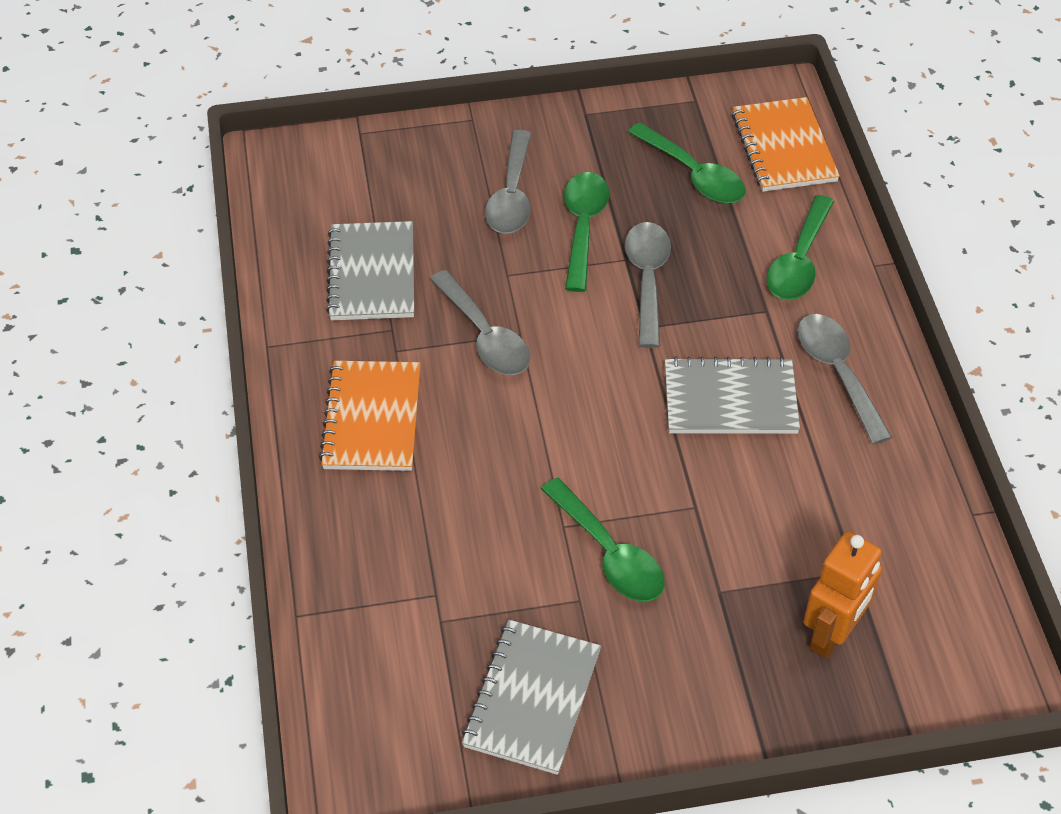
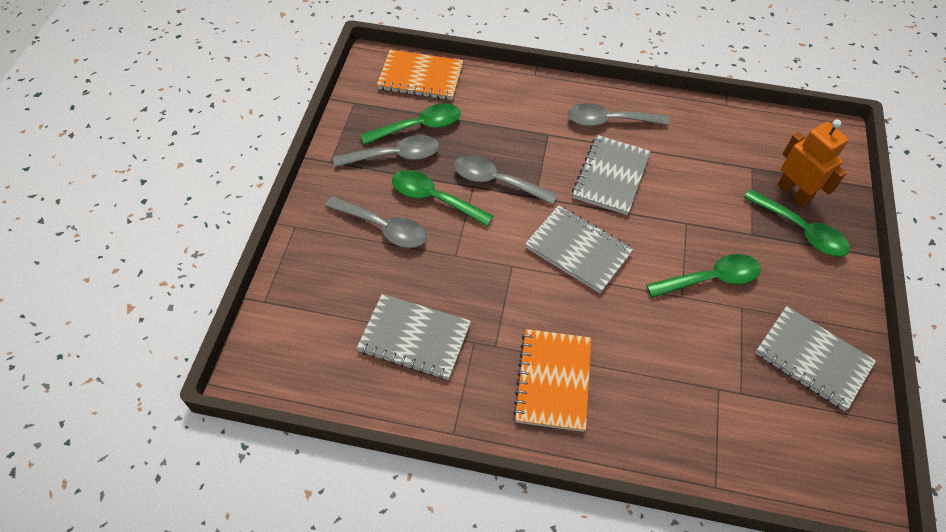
camera: 70 degrees left, 5 degrees up
orange notebook [319,361,421,471] -> orange notebook turned 75 degrees clockwise [513,329,591,432]
grey spoon [430,270,530,375] -> grey spoon moved to [333,135,439,167]
green spoon [766,195,834,300] -> green spoon moved to [744,189,850,257]
none -> grey notebook [525,205,634,293]

